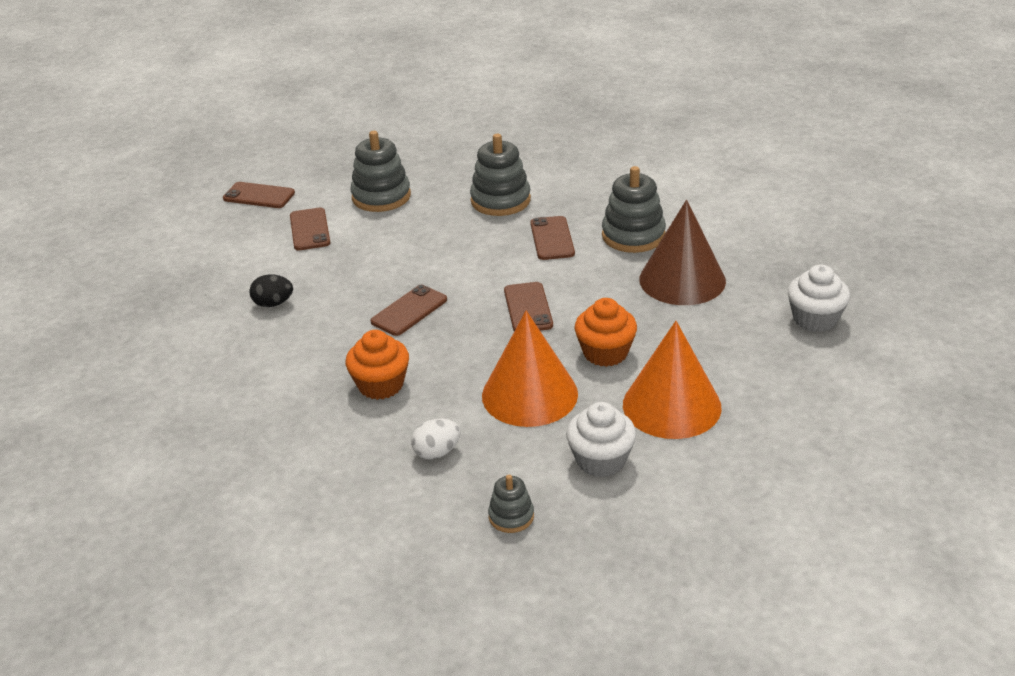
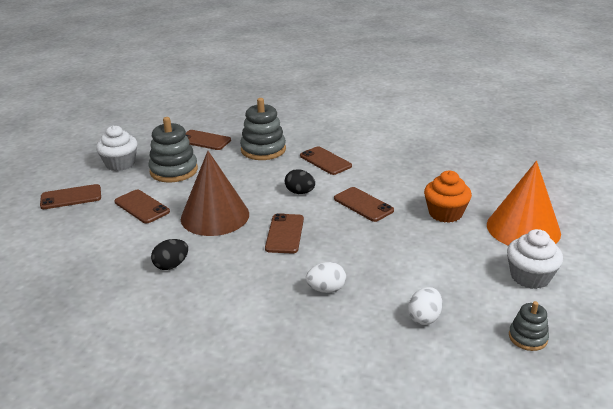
camera: 35 degrees left, 5 degrees down
orange cupcake [346,330,409,400] -> white egg [306,262,346,293]
orange cone [482,311,578,427] -> none
grey stacking toy [602,166,666,253] -> none
brown cone [639,200,726,305] -> brown cone moved to [181,151,249,236]
white cupcake [788,264,850,332] -> white cupcake moved to [96,125,137,171]
none -> brown phone [186,130,231,150]
none -> black egg [285,169,315,194]

